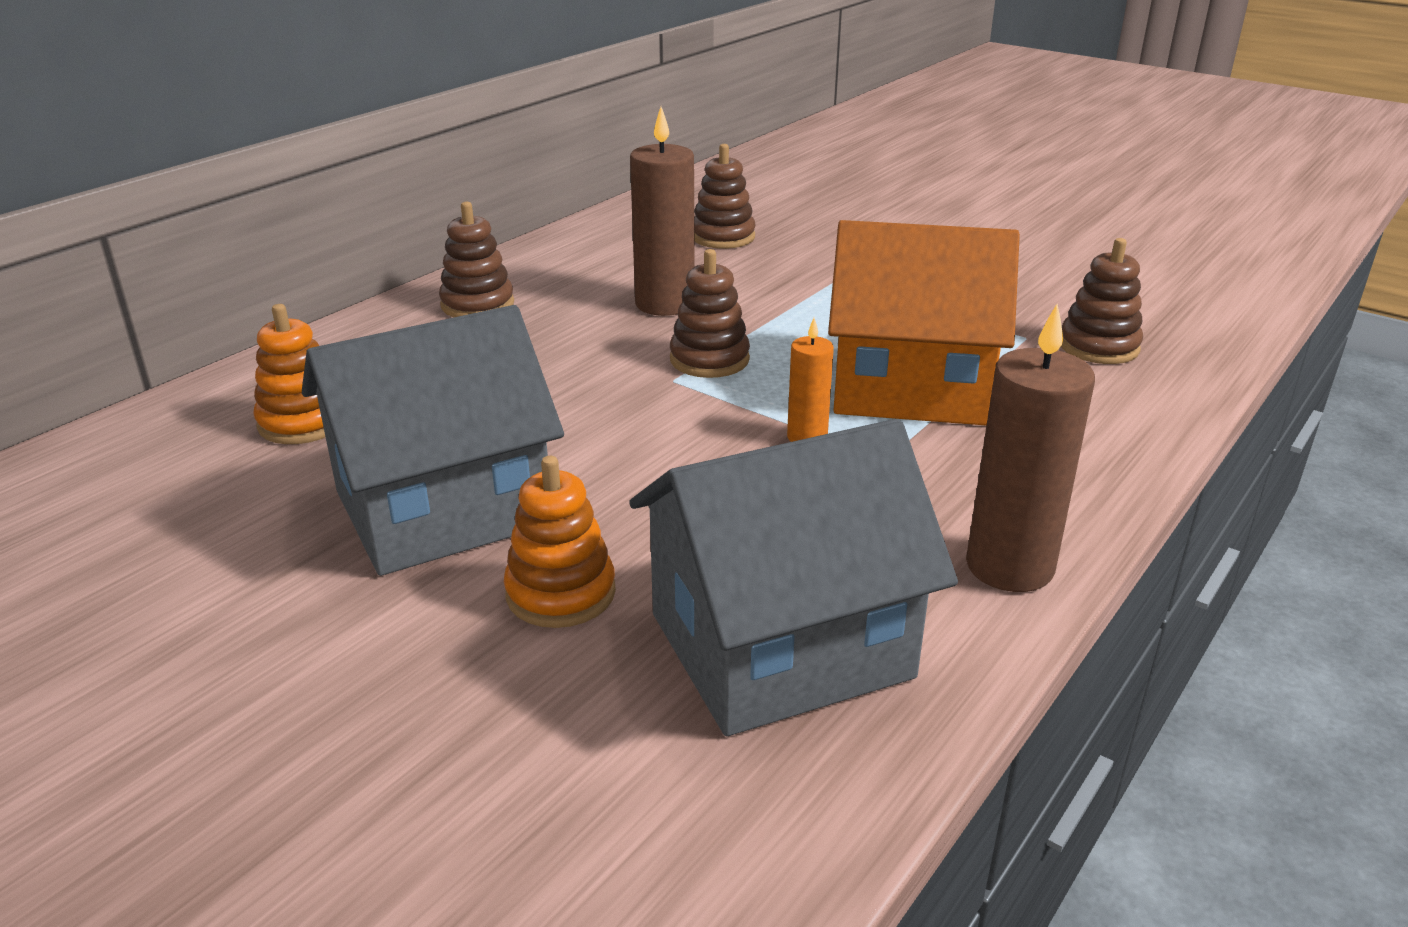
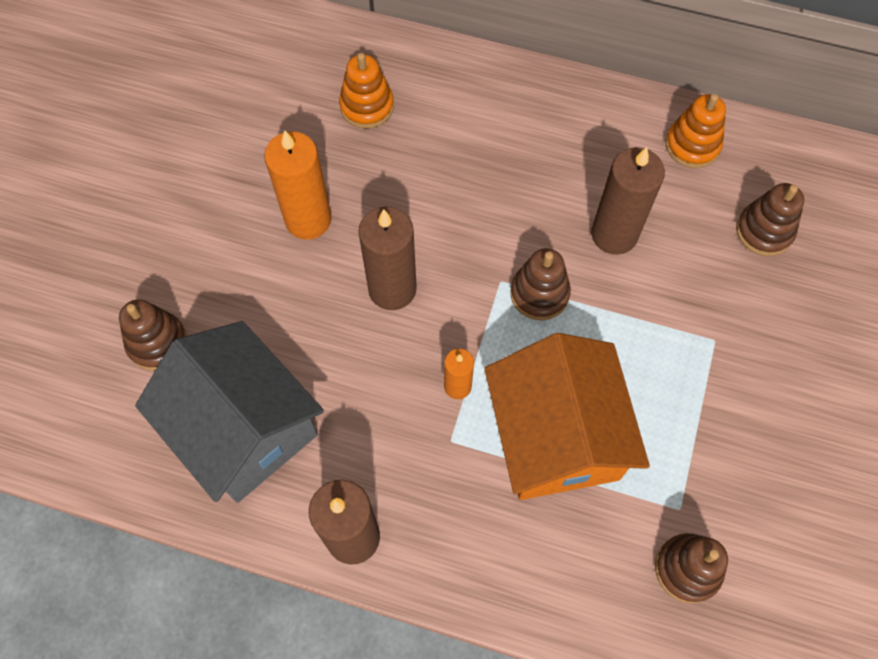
camera: 70 degrees right, 35 degrees up
grey house [302,305,564,576] -> orange candle [264,130,332,240]
brown stacking toy [439,202,514,317] -> brown stacking toy moved to [119,299,187,371]
orange stacking toy [504,456,616,628] -> orange stacking toy moved to [665,94,726,168]
none -> brown candle [359,206,417,310]

